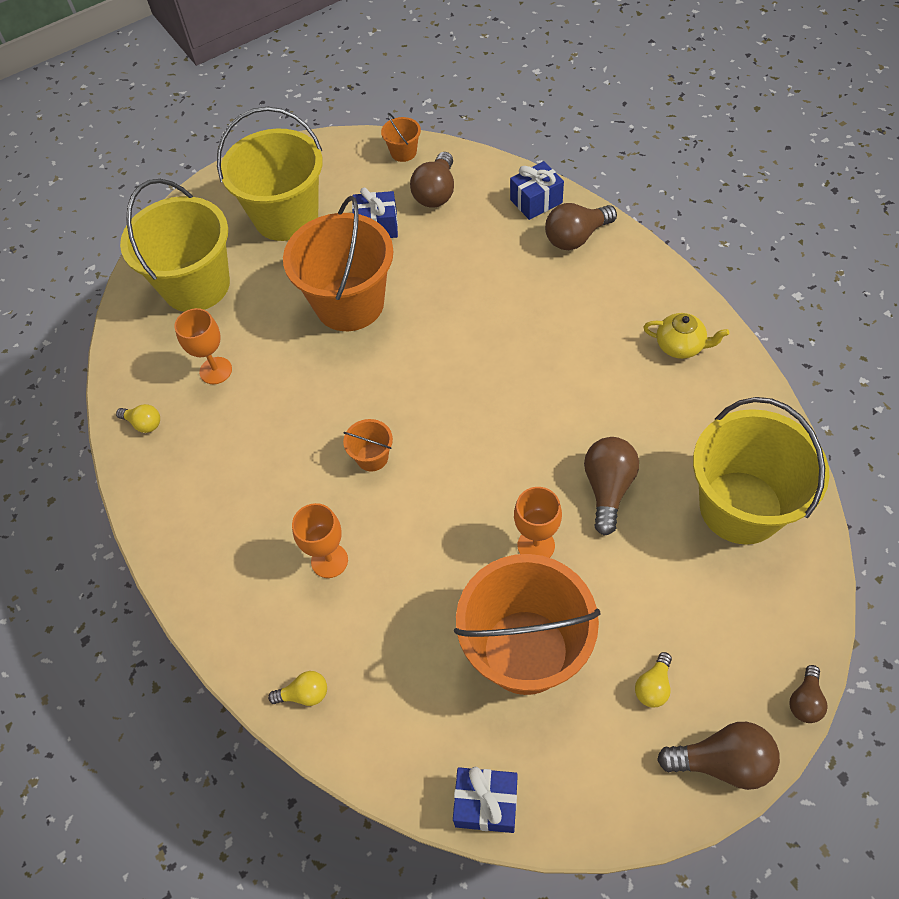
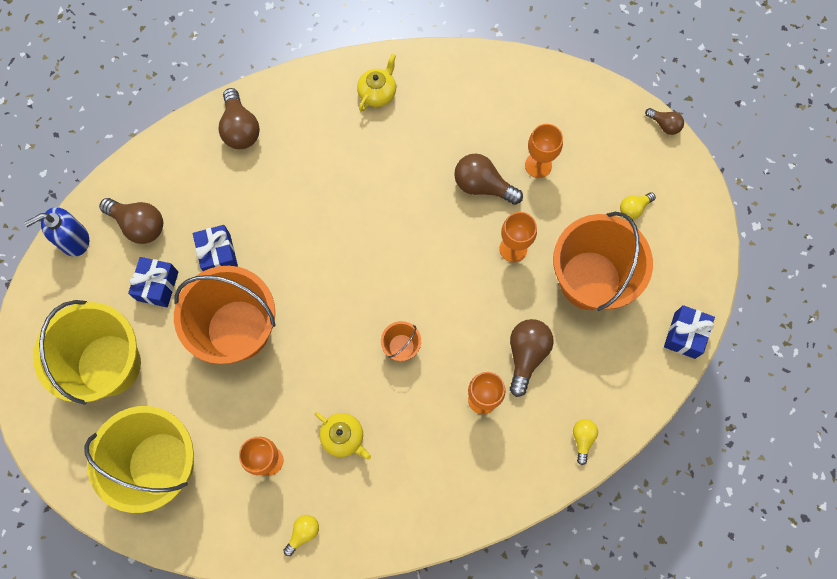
camera: 80 degrees left, 15 degrees up
orange bucket [381,113,421,162] -> blue soap dispenser [24,207,89,257]
blue gift [510,161,564,220] -> blue gift moved to [193,225,238,271]
yellow light bulb [635,652,672,707] -> yellow light bulb turned 105 degrees clockwise [620,192,656,219]
brown light bulb [657,722,780,790] -> brown light bulb moved to [510,319,554,397]
yellow bucket [693,397,830,545] -> none
none -> yellow teapot [315,412,371,460]
none -> orange goblet [525,124,563,178]

